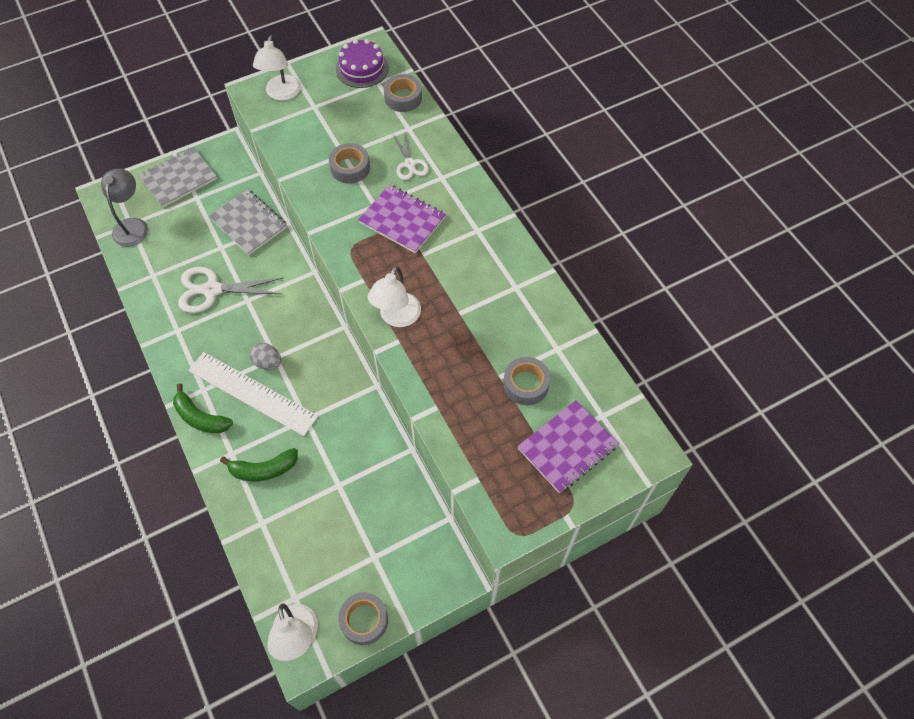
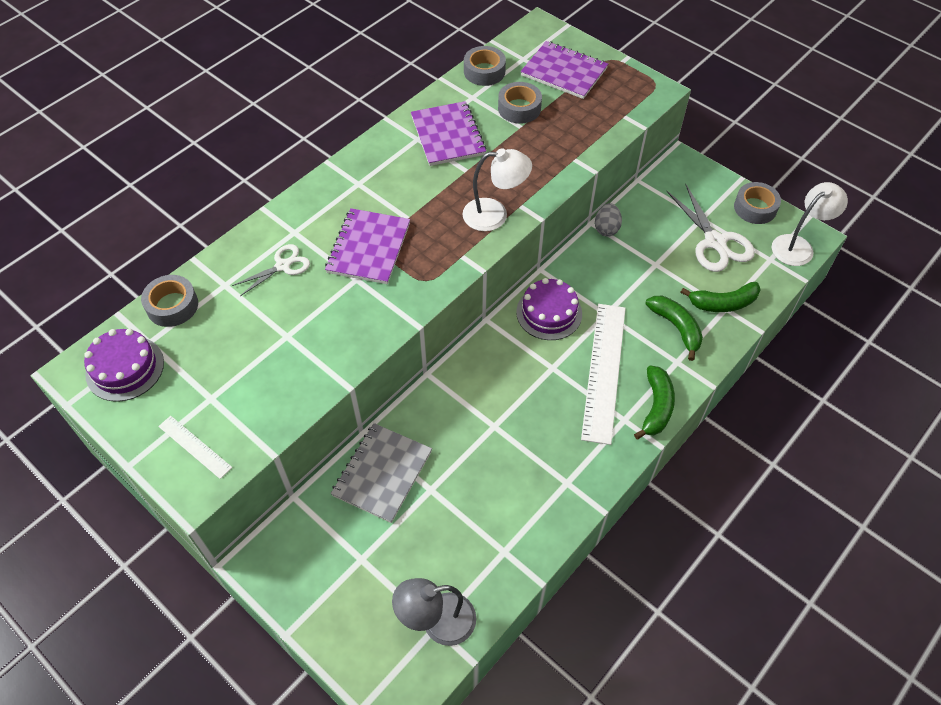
camera: 110 degrees left, 5 degrees down
grey notebook [139,147,217,208] -> none
white scissors [178,267,283,313] -> white scissors moved to [666,184,755,272]
grey egg [249,343,281,370] -> grey egg moved to [595,203,622,237]
white lamp [253,35,301,101] -> white ruler [158,416,232,479]
grey tape [329,143,370,184] -> grey tape moved to [464,46,506,86]
none -> purple notebook [411,101,487,166]
none -> purple cake [516,278,582,340]
none -> green banana [680,282,761,312]

